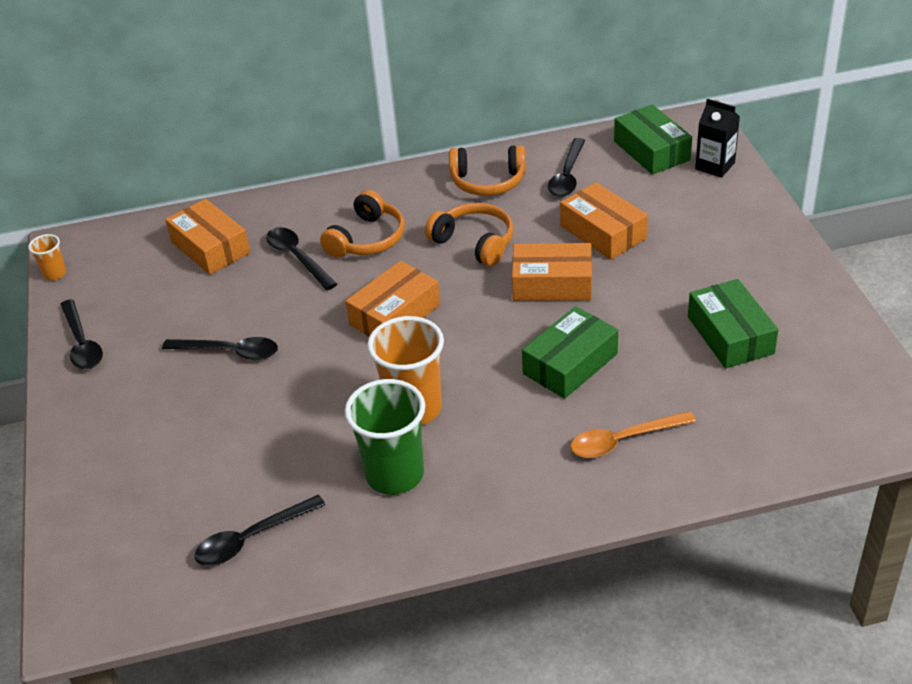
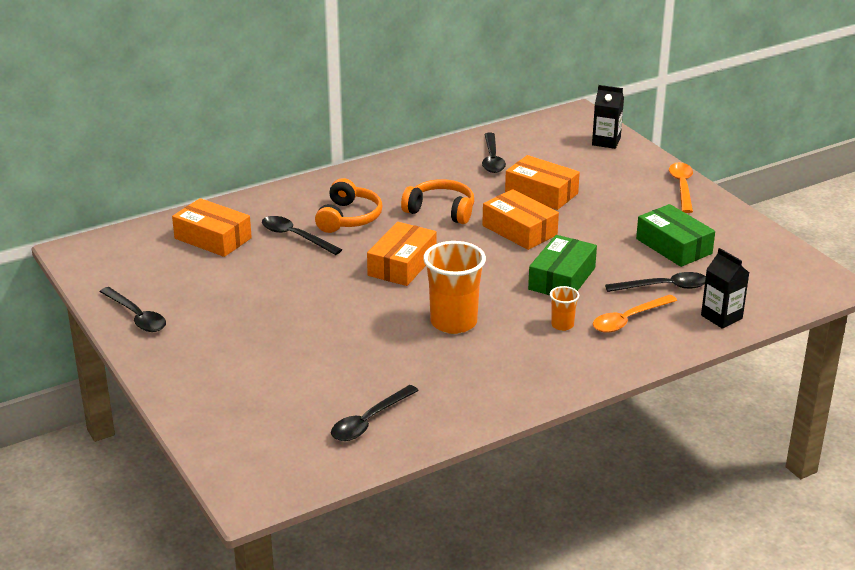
camera: 20 degrees left, 10 degrees down
orange cup [28,234,66,280] -> orange cup moved to [550,286,579,331]
black spoon [162,337,278,360] -> black spoon moved to [605,272,706,292]
green cup [345,379,425,495] -> none
orange headphones [449,145,526,196] -> none
orange box [512,243,592,301] -> orange box turned 60 degrees clockwise [482,189,559,250]
green box [614,104,692,175] -> none
none -> orange spoon [669,162,693,213]
none -> black carton [701,248,749,329]

